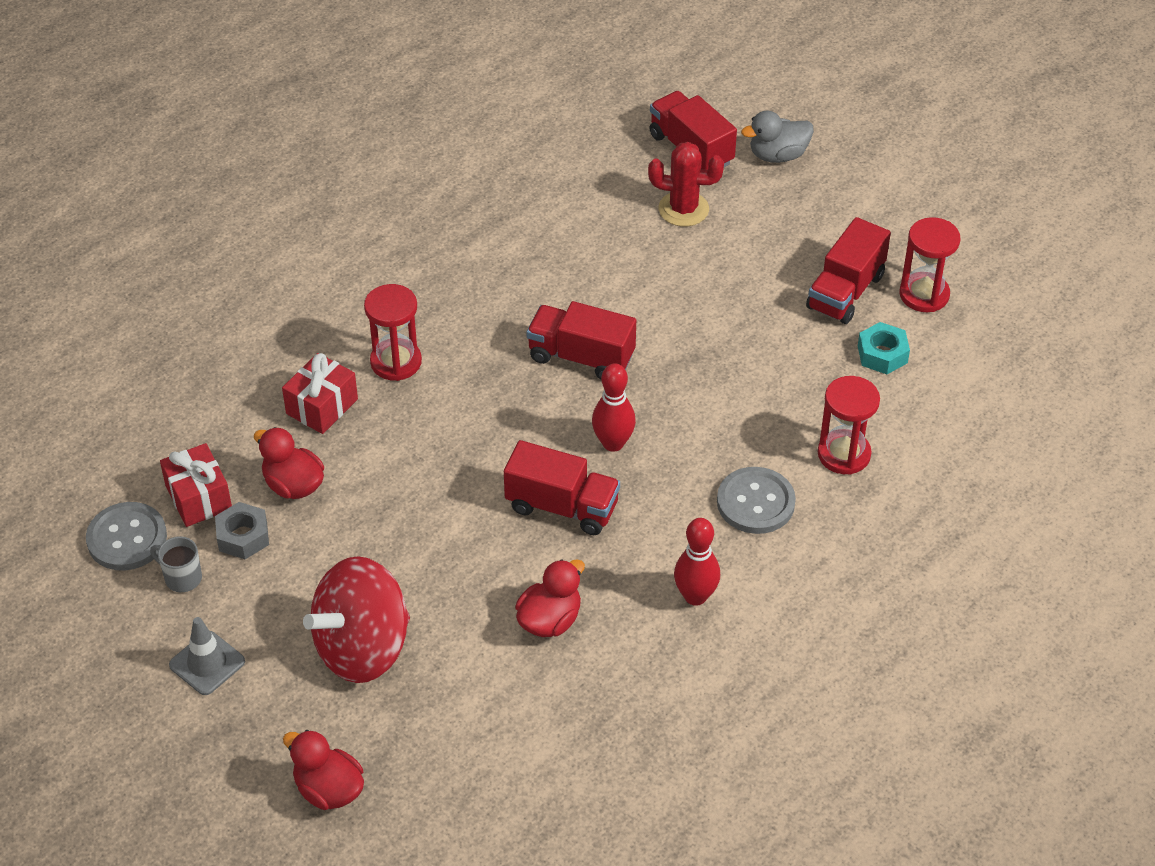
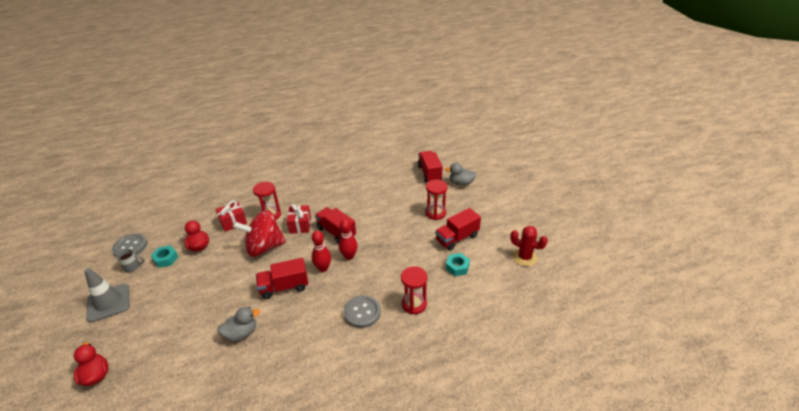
camera: 25 degrees right, 10 degrees down
grey mug [150,536,202,592] -> grey mug turned 120 degrees clockwise [116,249,144,272]
red gift [160,443,232,527] -> red gift moved to [287,204,311,234]
grey traffic cone [169,617,245,695] -> grey traffic cone [84,268,130,322], size x1.51
grey nut [215,502,269,559] -> turquoise nut [151,245,178,268]
red spinning top [303,556,410,683] -> red spinning top moved to [233,210,286,257]
red truck [504,440,620,535] -> red truck turned 120 degrees clockwise [256,258,308,299]
red duck [515,559,585,637] -> grey duck [217,307,260,342]
red cactus [648,142,724,226] -> red cactus moved to [510,226,548,266]
red bowling pin [674,518,720,606] -> red bowling pin moved to [339,219,358,260]
red hourglass [900,217,960,312] -> red hourglass moved to [425,180,448,220]

